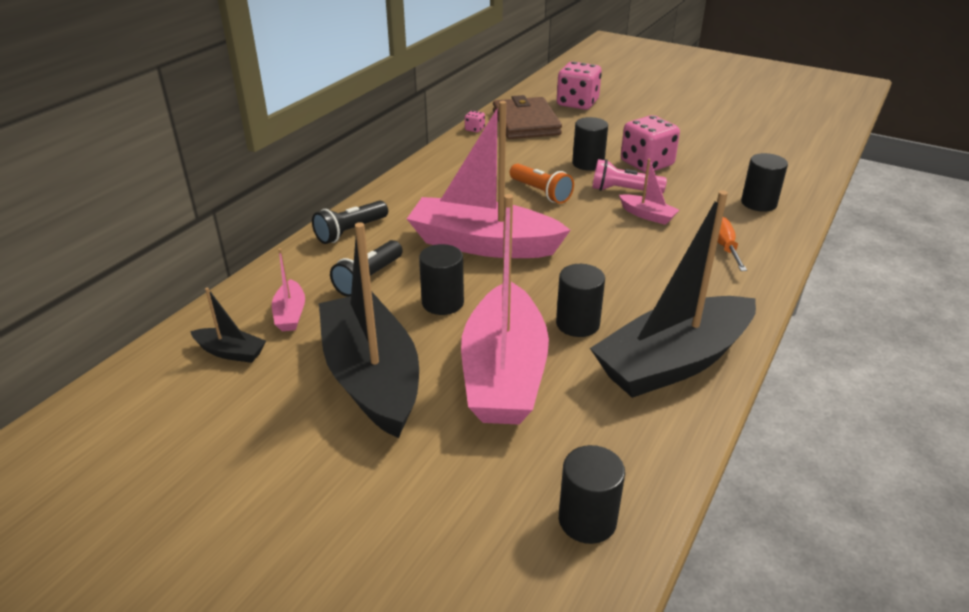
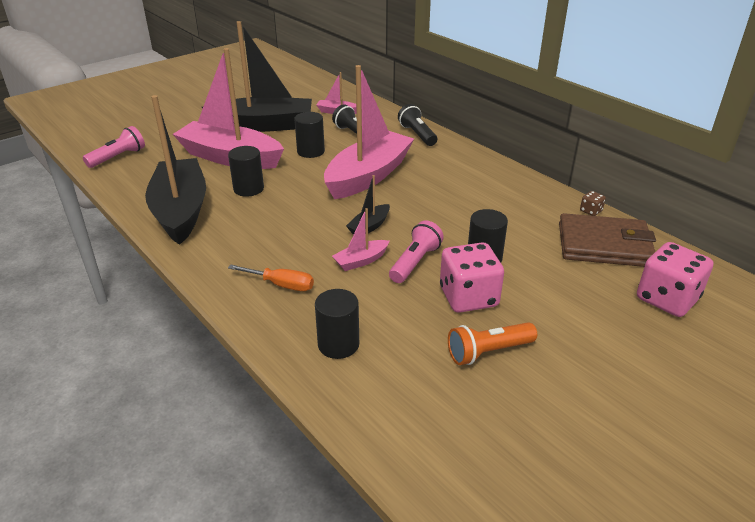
camera: 110 degrees right, 0 degrees up
black boat [190,288,266,363] -> black boat moved to [346,175,390,235]
pink dice [465,111,485,133] -> brown dice [580,191,606,216]
orange flashlight [510,164,574,204] -> orange flashlight moved to [448,322,537,365]
black cylinder [559,445,625,544] -> pink flashlight [83,126,145,168]

